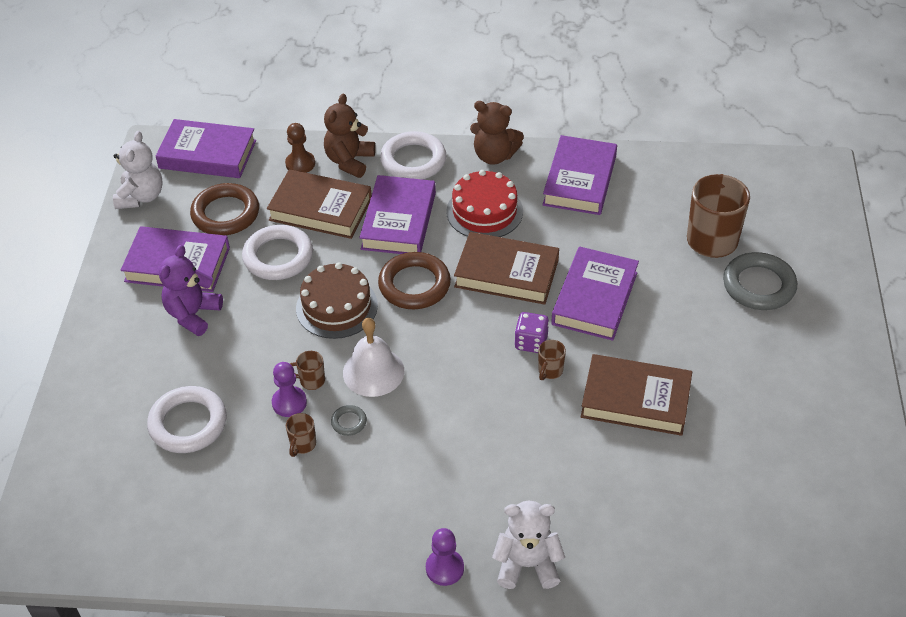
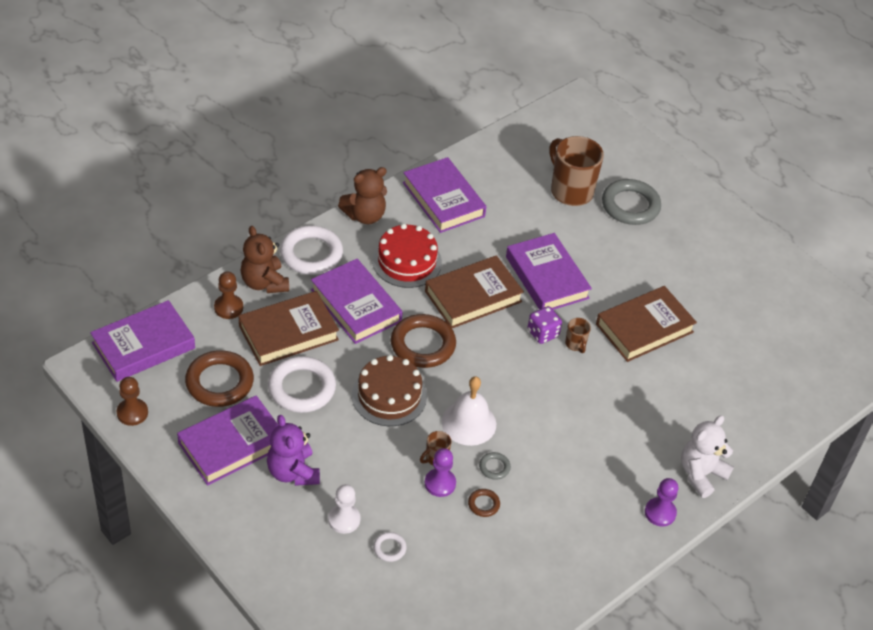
camera: 50 degrees left, 0 degrees up
white teddy bear [113,131,163,209] -> brown pawn [117,377,148,426]
white ring [147,386,227,453] -> white ring [373,532,407,562], size x0.45
brown mug [286,413,316,457] -> brown ring [468,489,500,517]
none -> white pawn [328,484,361,534]

